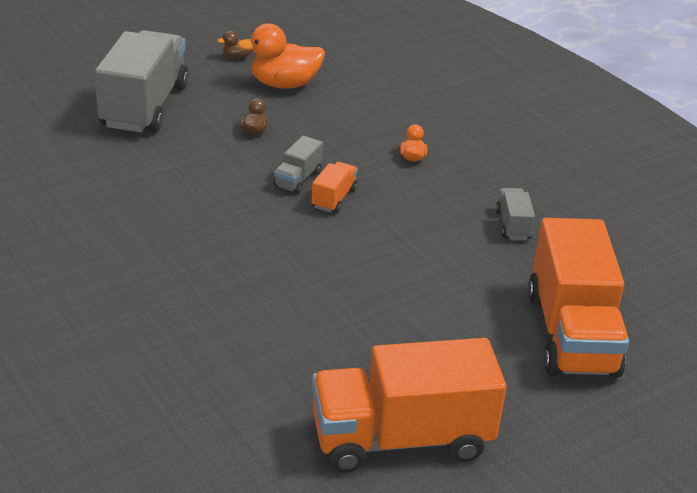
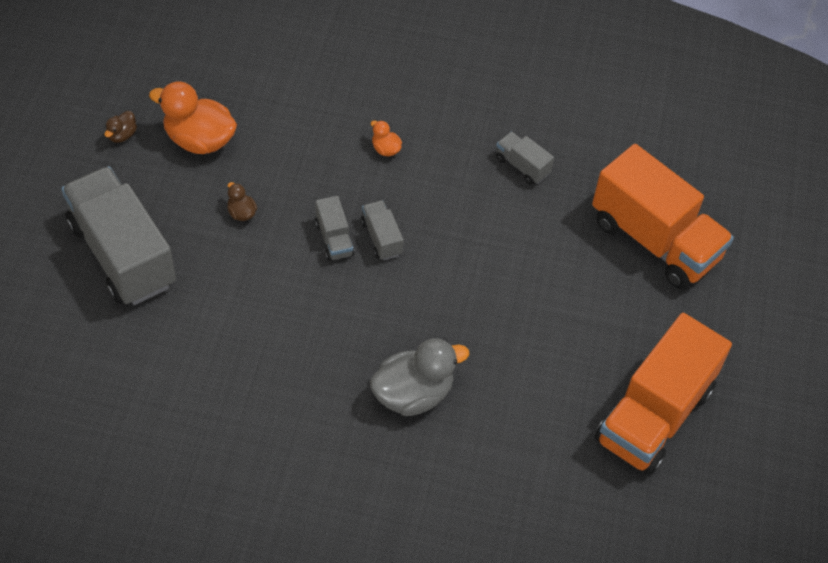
camera: 45 degrees left, 20 degrees up
orange duck [237,23,325,89] -> orange duck turned 75 degrees clockwise [149,81,237,154]
orange truck [311,162,358,213] -> grey truck [361,200,404,260]
none -> grey duck [370,338,469,416]

